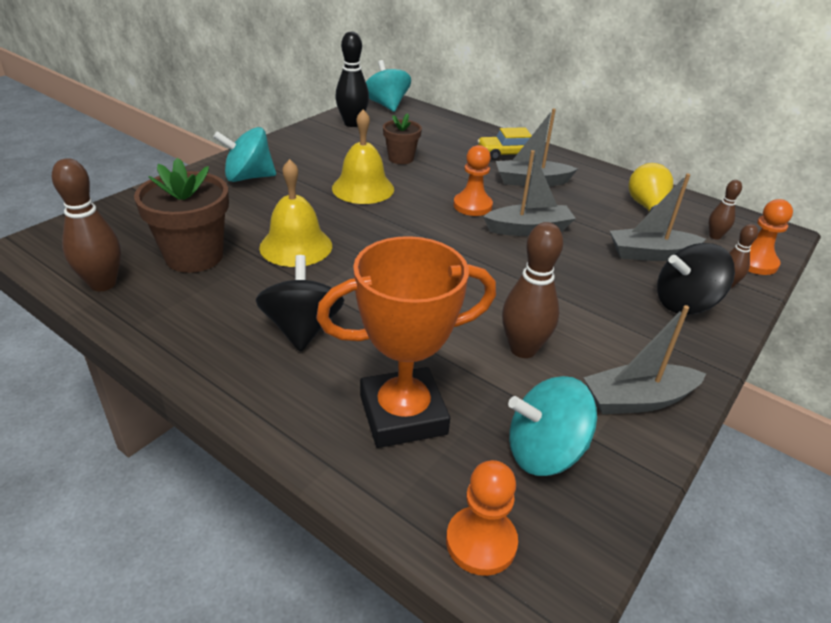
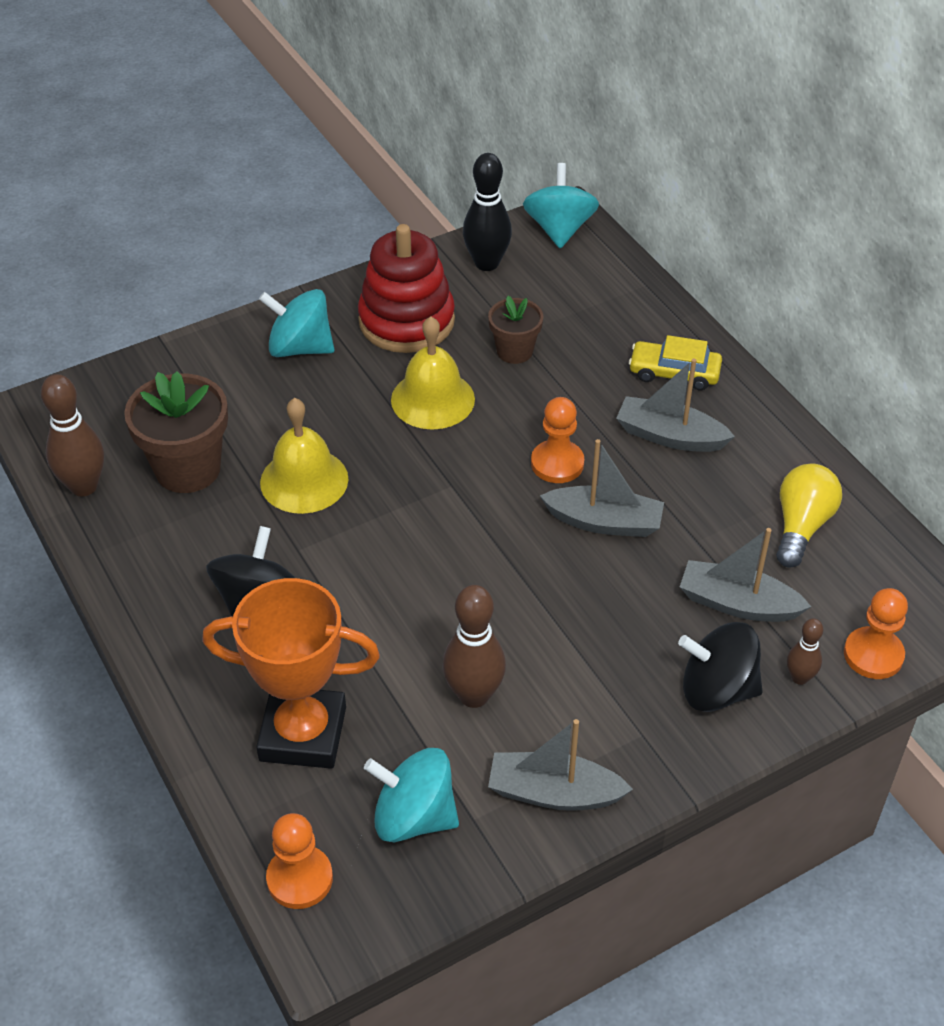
camera: 25 degrees right, 10 degrees up
brown bowling pin [709,180,742,240] -> none
none -> red stacking toy [358,224,455,353]

